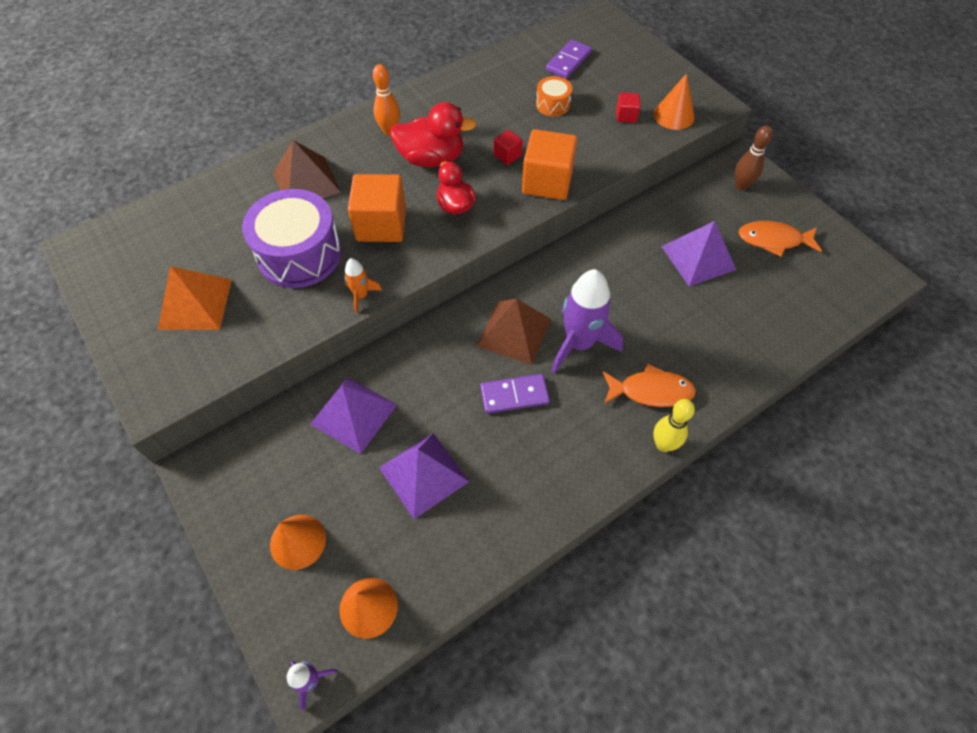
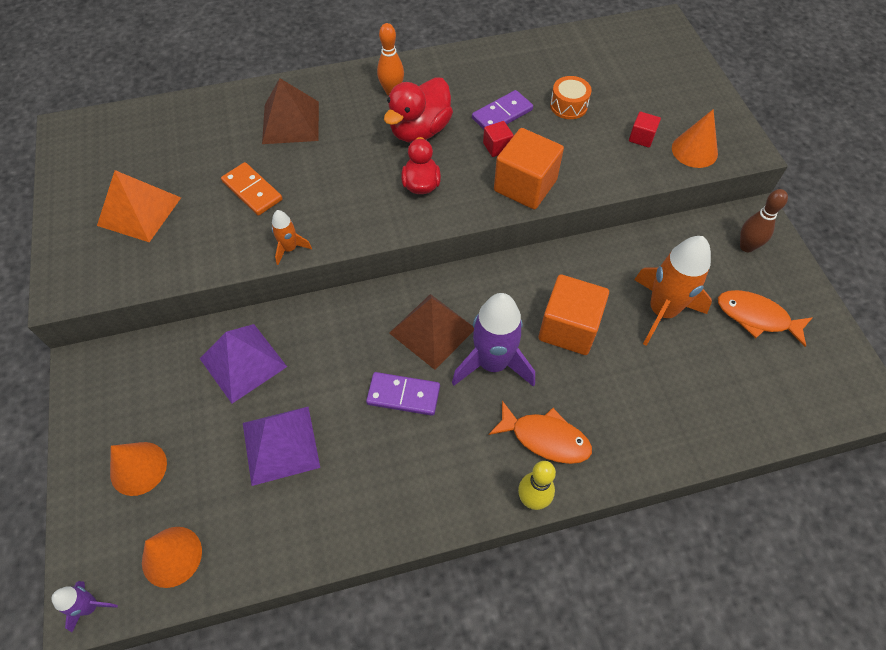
camera: 20 degrees right, 0 degrees up
purple drum [242,189,342,288] -> orange domino [221,162,282,216]
orange cube [348,174,406,242] -> orange cube moved to [539,274,609,355]
red duck [390,102,476,167] -> red duck turned 105 degrees clockwise [384,77,453,143]
purple domino [546,40,592,79] -> purple domino moved to [472,90,533,129]
purple pyramid [661,221,736,286] -> orange rocket [634,236,712,346]

